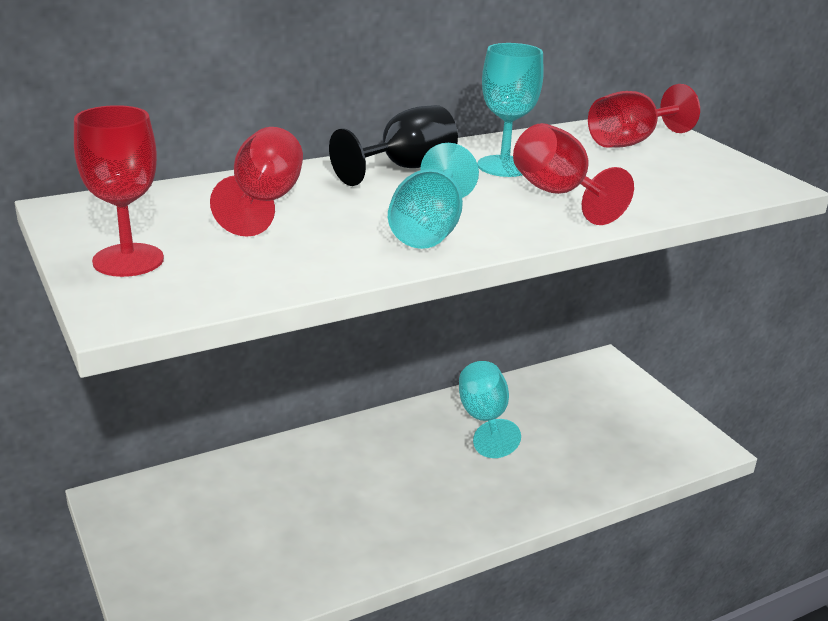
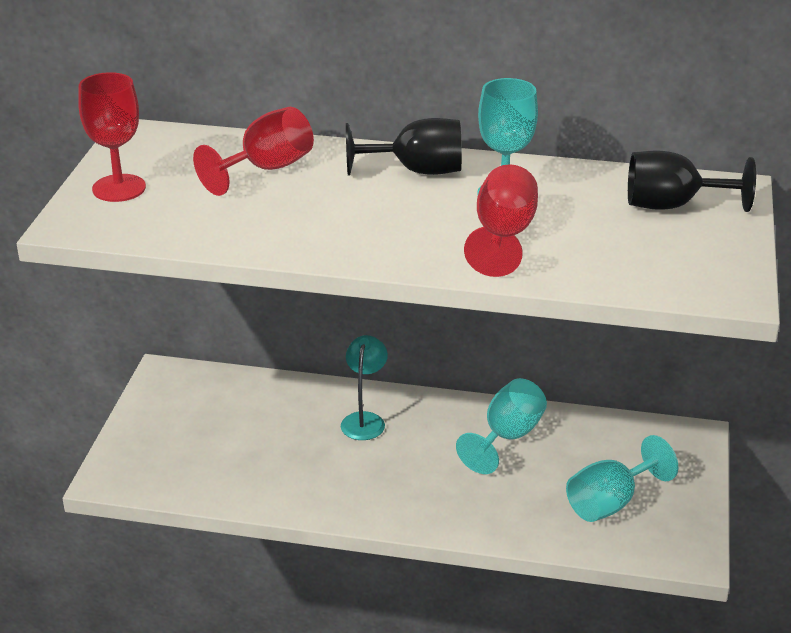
camera: 40 degrees right, 5 degrees up
turquoise goblet [388,143,479,249] -> turquoise goblet moved to [566,435,678,522]
red goblet [588,84,700,148] -> black goblet [628,150,756,212]
none -> turquoise lamp [341,335,388,440]

